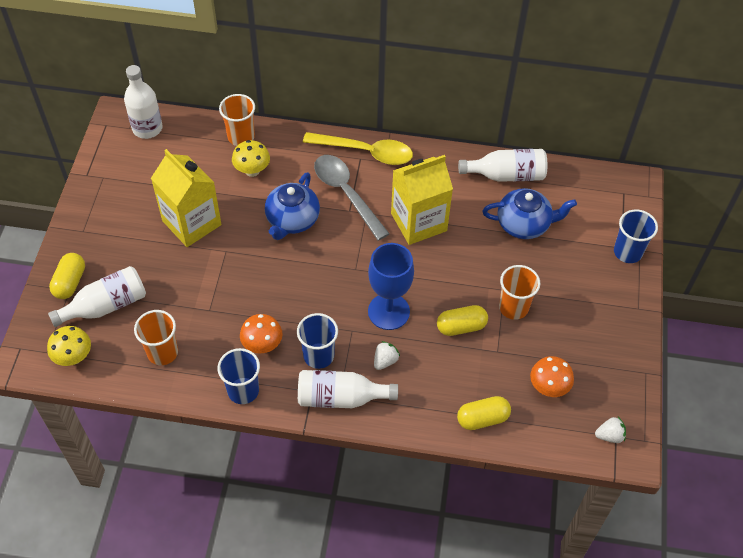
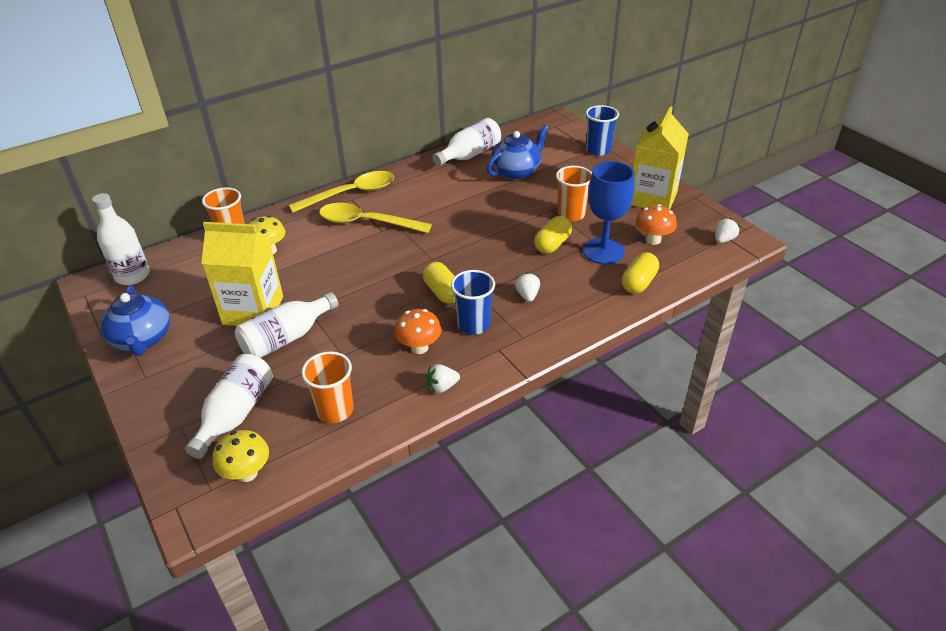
camera: 40 degrees left, 15 degrees down
yellow capsule [49,253,85,299] -> yellow capsule moved to [423,262,455,303]
blue cup [217,348,260,404] -> white strawberry [427,364,460,393]
blue teapot [265,172,320,240] -> blue teapot moved to [101,285,170,356]
white bottle [298,370,398,408] -> white bottle moved to [235,292,339,358]
grey spoon [314,155,390,241] -> yellow spoon [319,203,432,233]
blue goblet [368,243,414,330] -> blue goblet moved to [583,161,635,264]
yellow carton [391,155,453,245] -> yellow carton moved to [631,106,689,209]

